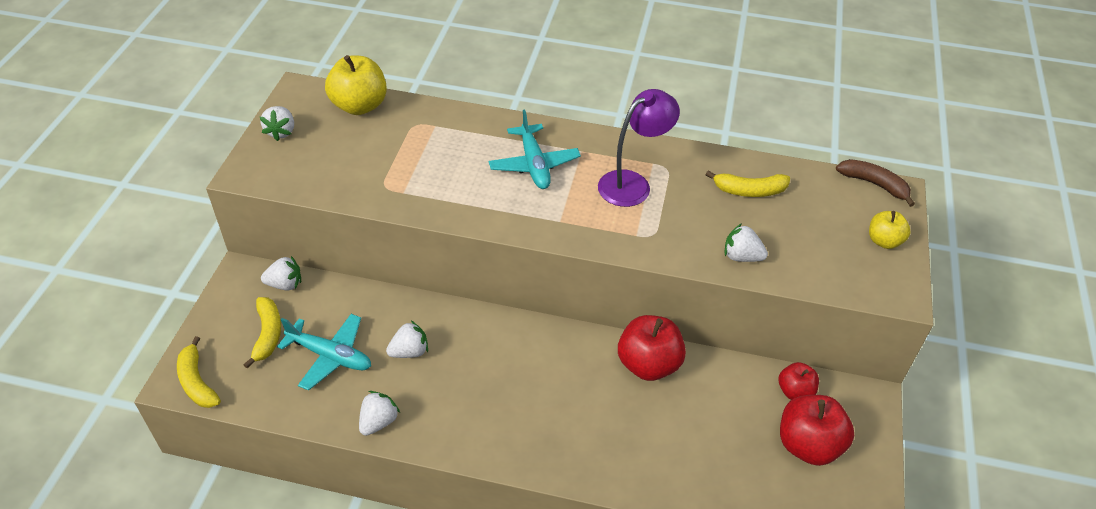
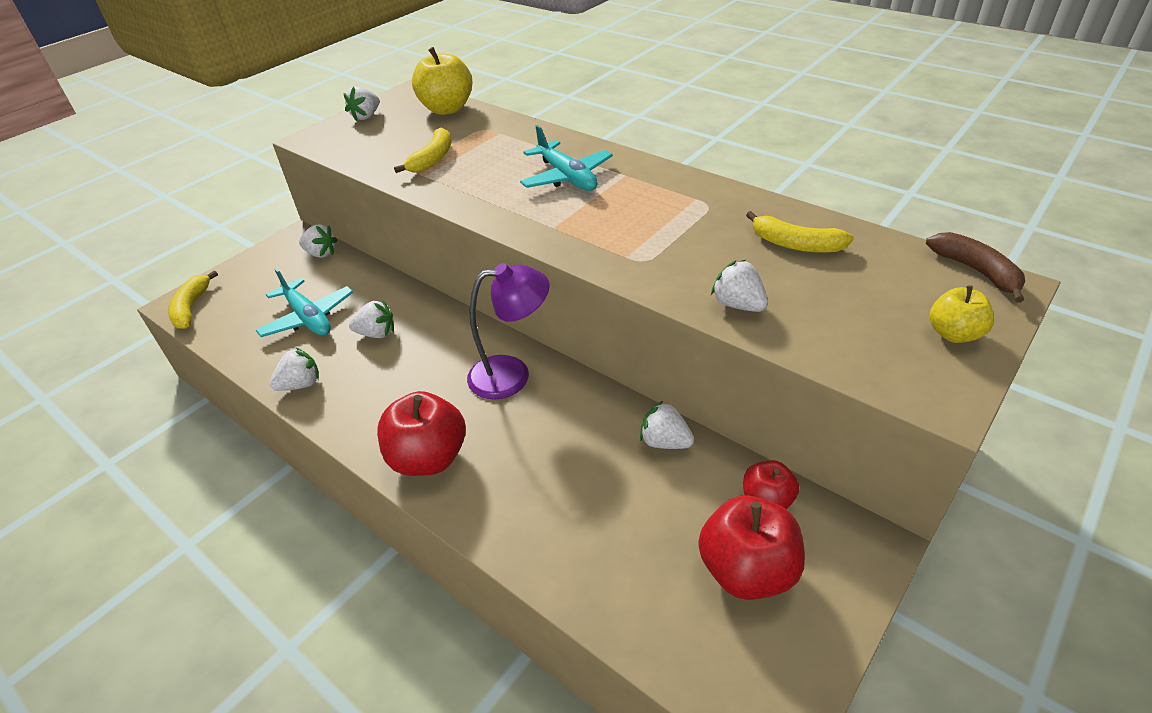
camera: 30 degrees right, 5 degrees down
yellow banana [244,297,281,369] -> yellow banana moved to [394,128,451,173]
turquoise plane [489,110,581,189] -> turquoise plane turned 45 degrees counterclockwise [520,125,613,191]
purple lamp [598,89,680,207] -> purple lamp moved to [467,263,550,400]
red apple [618,315,686,381] -> red apple moved to [377,391,466,476]
none -> white strawberry [640,401,694,449]

